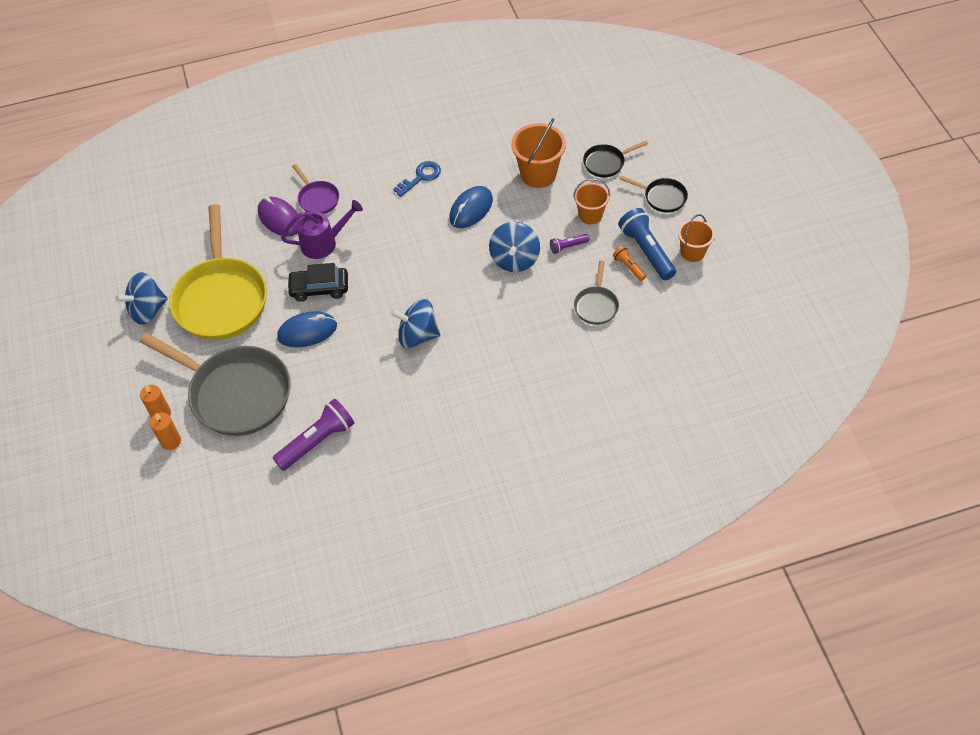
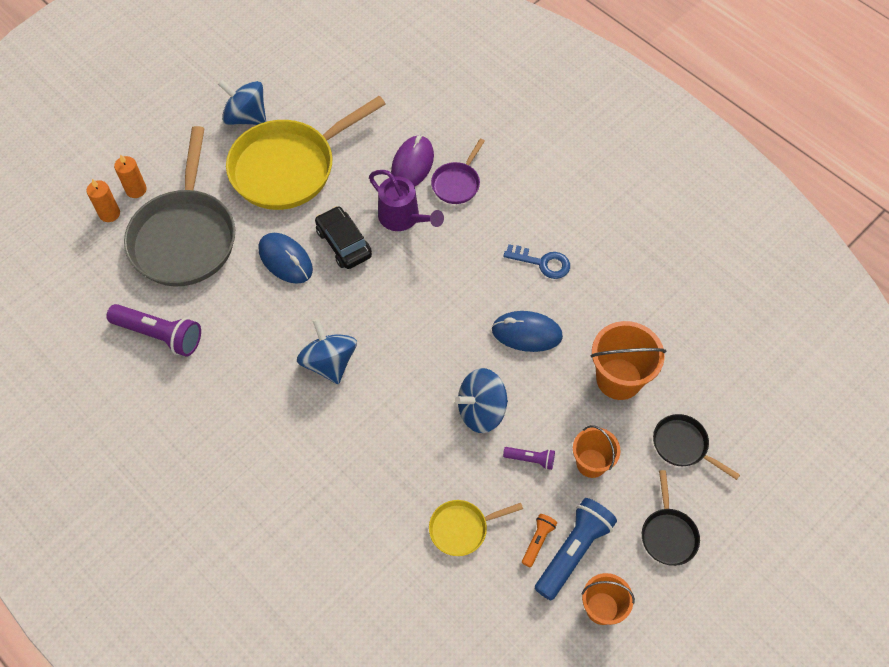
camera: 60 degrees right, 5 degrees up
purple flashlight [550,234,590,254] -> purple flashlight turned 150 degrees clockwise [503,447,555,470]
grey pan [574,260,619,325] -> yellow pan [429,500,523,556]

